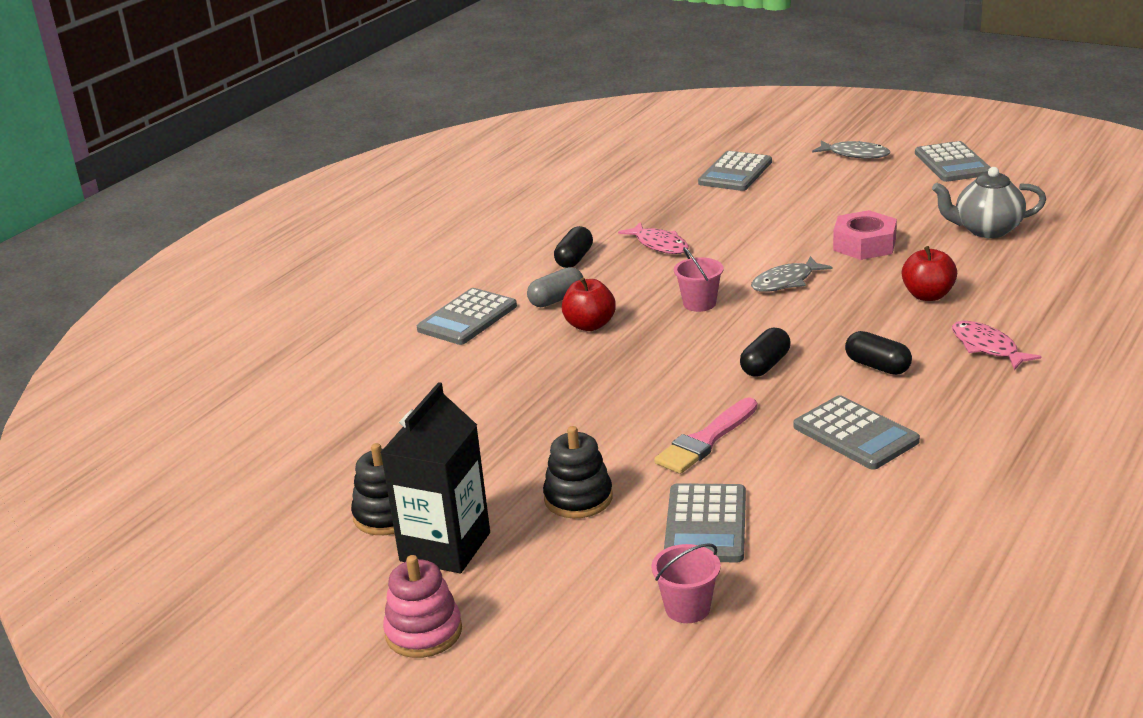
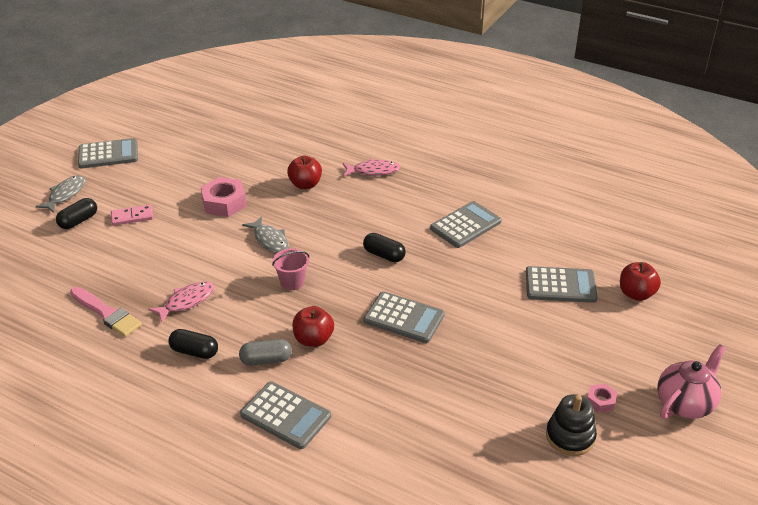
camera: 95 degrees left, 10 degrees up
black carton [380,382,490,573] -> pink nut [587,384,617,413]
pink stacking toy [383,555,462,658] -> pink teapot [657,344,726,419]
grey capsule [527,267,583,307] -> grey capsule turned 60 degrees counterclockwise [239,339,292,366]
black stacking toy [543,426,613,518] -> none
pink bucket [651,543,721,623] -> red apple [620,262,661,301]
pink brush [654,398,757,474] -> pink brush moved to [70,287,142,337]
grey calculator [698,151,772,191] -> grey calculator moved to [364,292,445,343]
black capsule [845,331,912,375] -> black capsule moved to [56,198,97,229]
grey teapot [932,167,1046,238] -> none
pink fish [952,321,1042,370] -> pink fish turned 150 degrees counterclockwise [343,158,401,177]
none -> pink domino [111,205,153,226]

